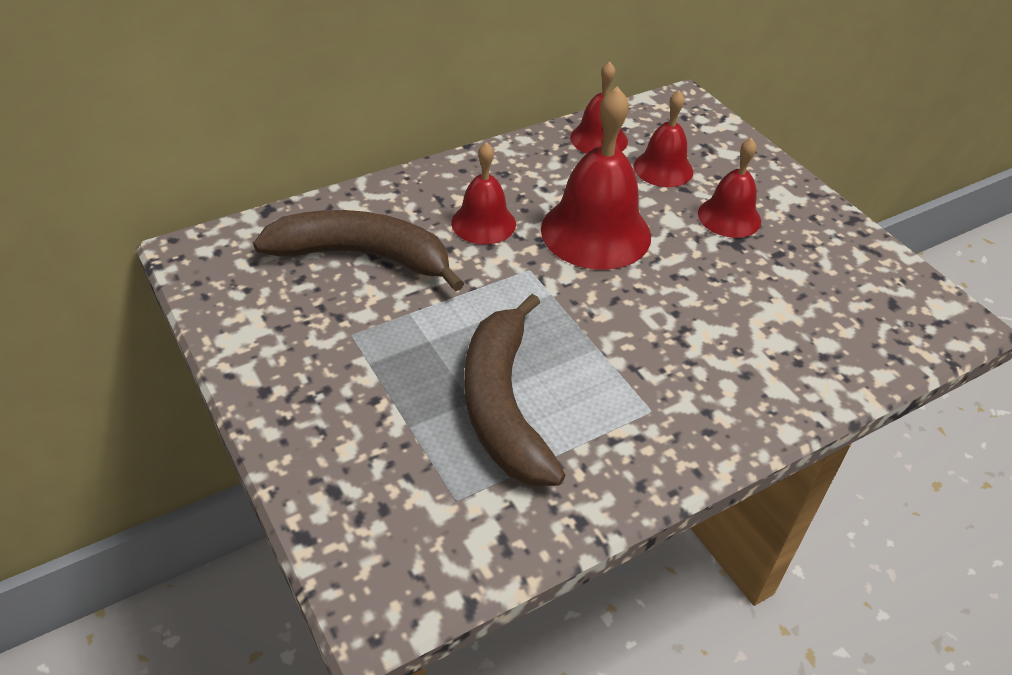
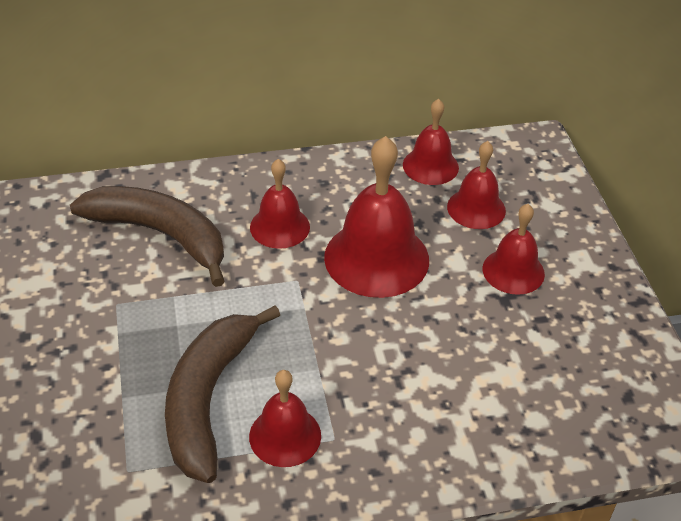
camera: 20 degrees right, 0 degrees up
none -> red bell [249,370,321,467]

